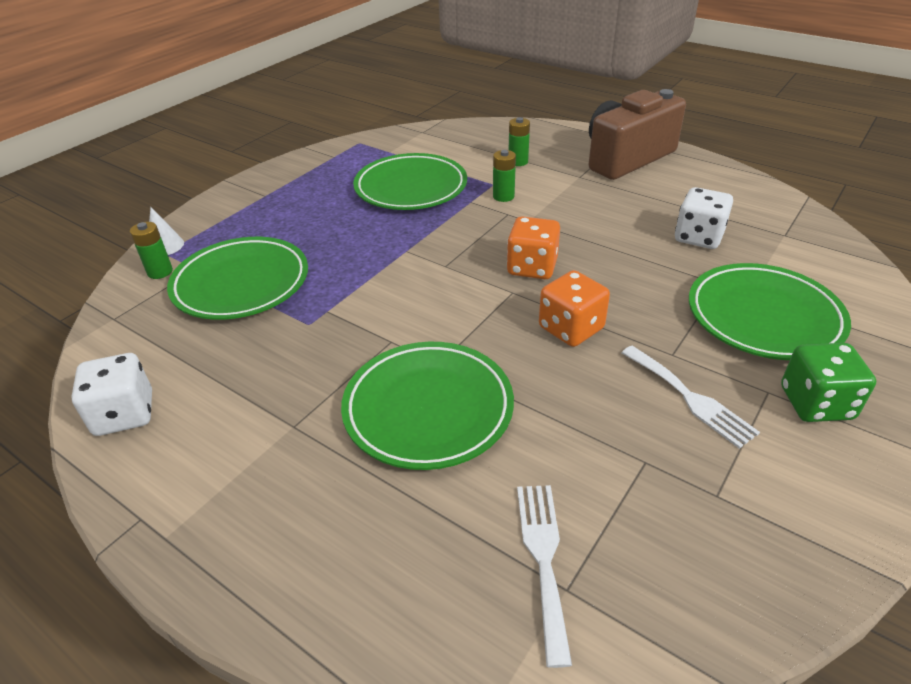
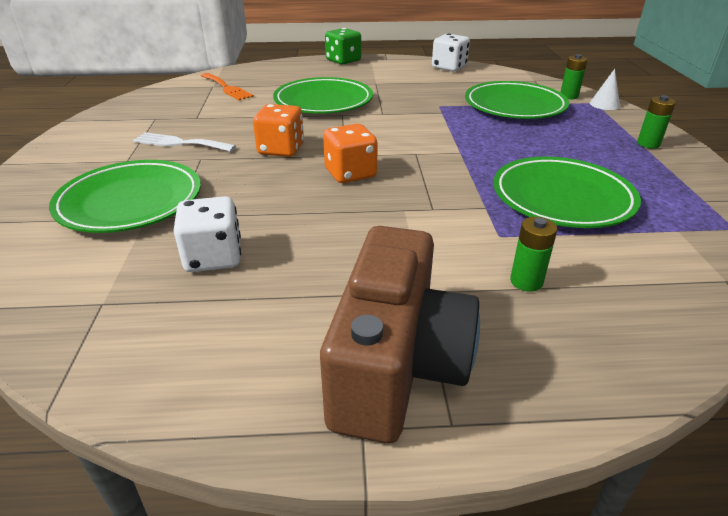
camera: 140 degrees right, 5 degrees down
green battery [493,150,516,202] -> green battery moved to [637,95,676,149]
white fork [517,485,572,668] -> orange fork [201,73,254,100]
green dice [781,343,876,422] -> green dice moved to [325,28,361,65]

